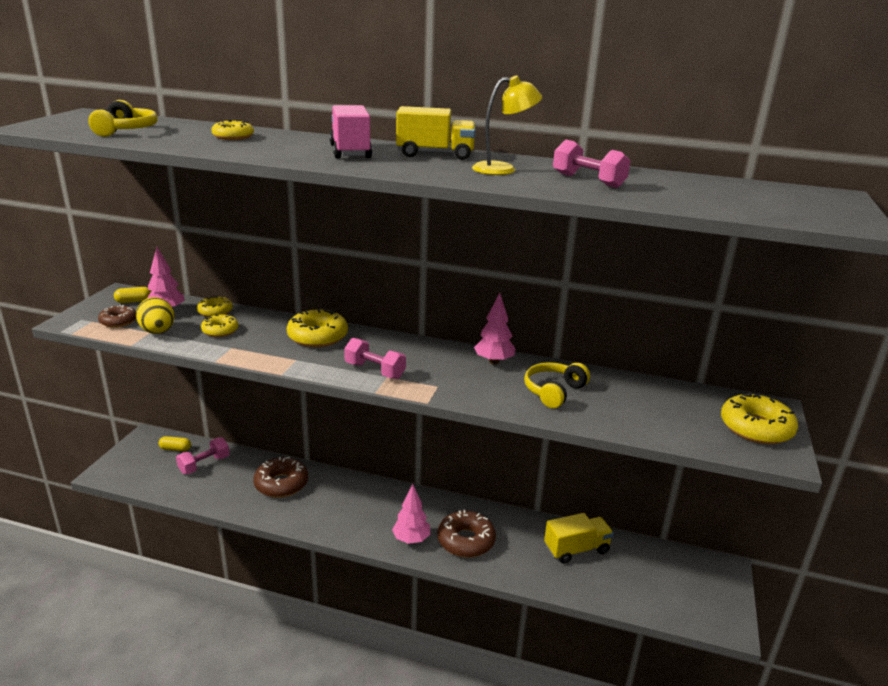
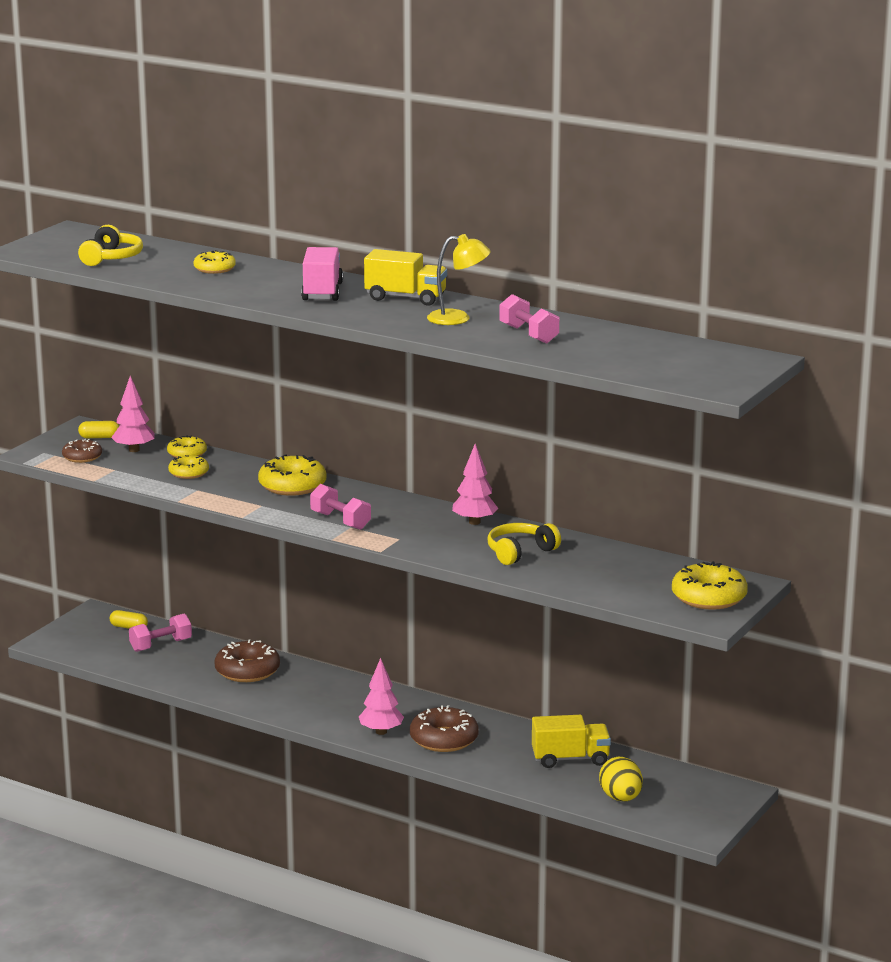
camera: 15 degrees right, 5 degrees down
yellow egg [136,297,174,334] -> yellow egg moved to [599,757,643,801]

